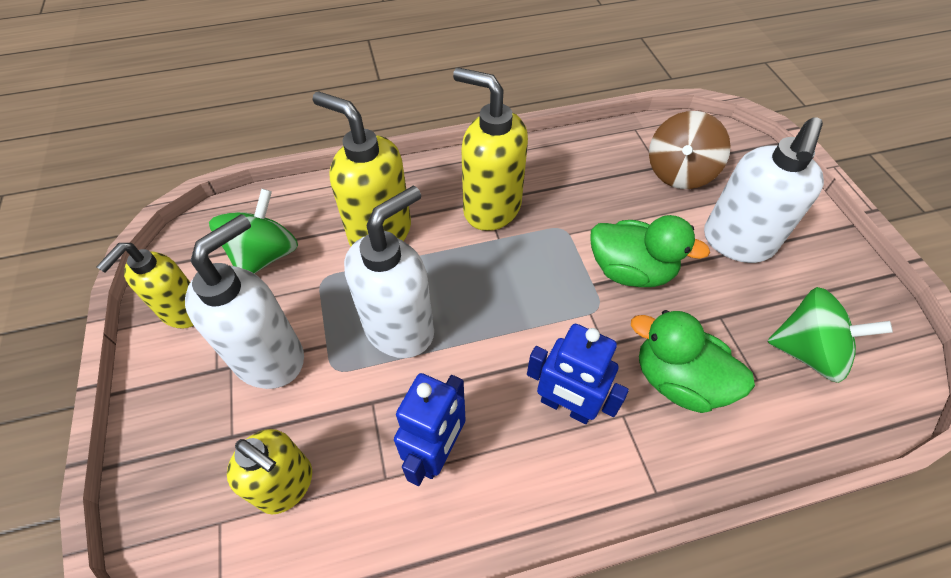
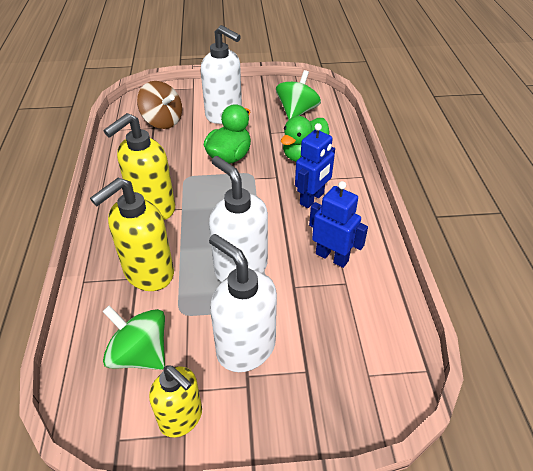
camera: 80 degrees left, 10 degrees down
yellow soap dispenser [227,429,312,514] -> none

